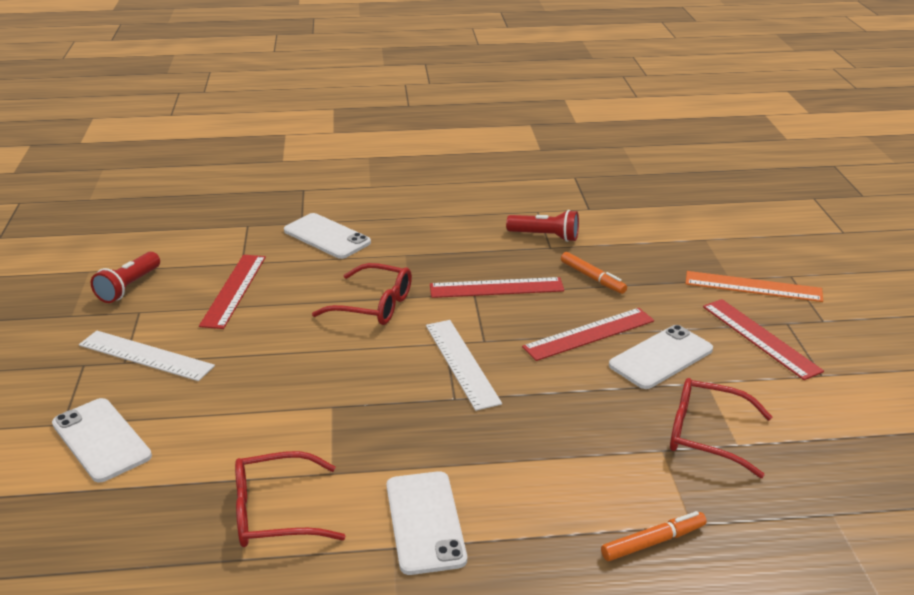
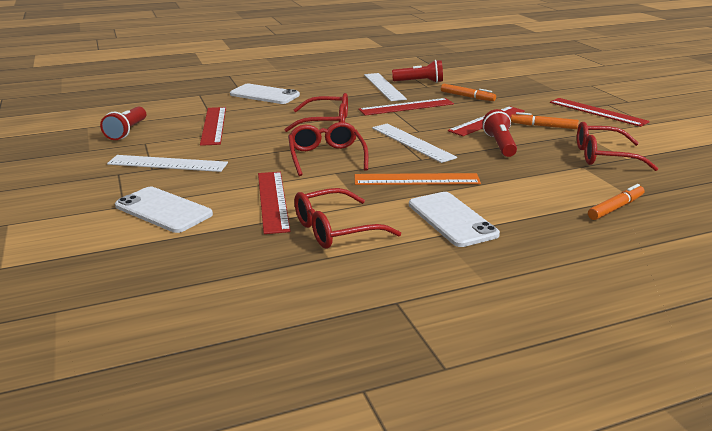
camera: 15 degrees left, 5 degrees down
white phone [609,325,713,389] -> orange marker [511,112,579,129]
orange ruler [685,271,823,302] -> orange ruler moved to [355,173,481,185]
none -> red ruler [258,172,291,234]
none -> red glasses [288,122,368,176]
none -> white ruler [364,73,407,101]
none -> red flashlight [483,109,517,157]

